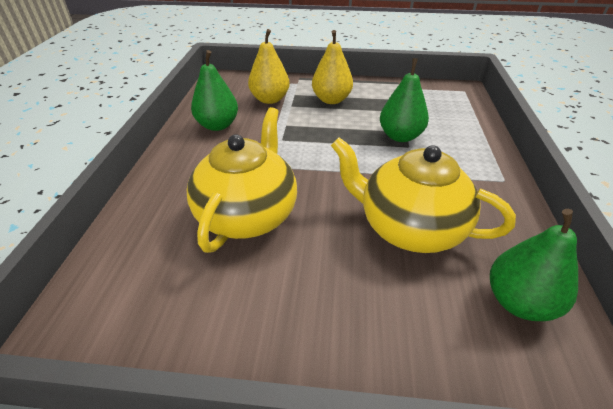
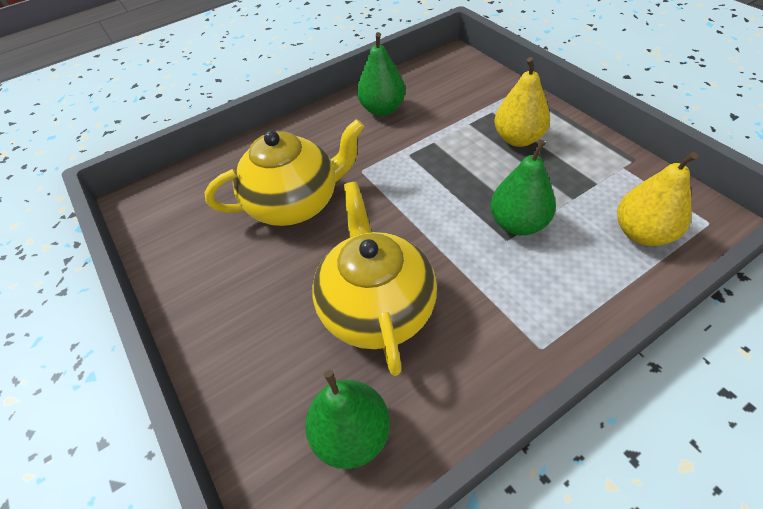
camera: 55 degrees right, 10 degrees up
yellow pear [248,29,290,104] -> yellow pear moved to [617,152,698,246]

